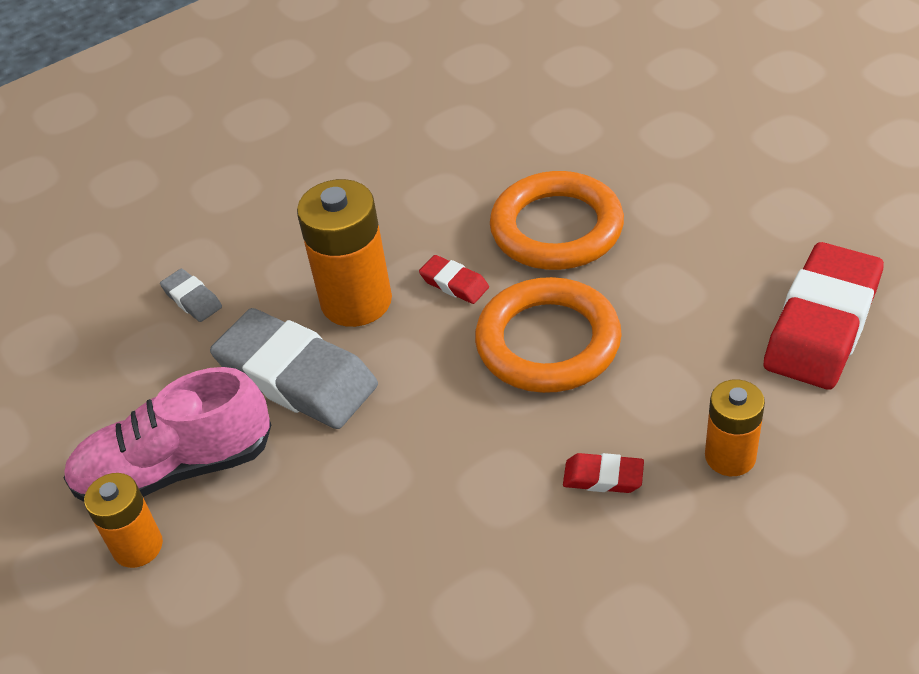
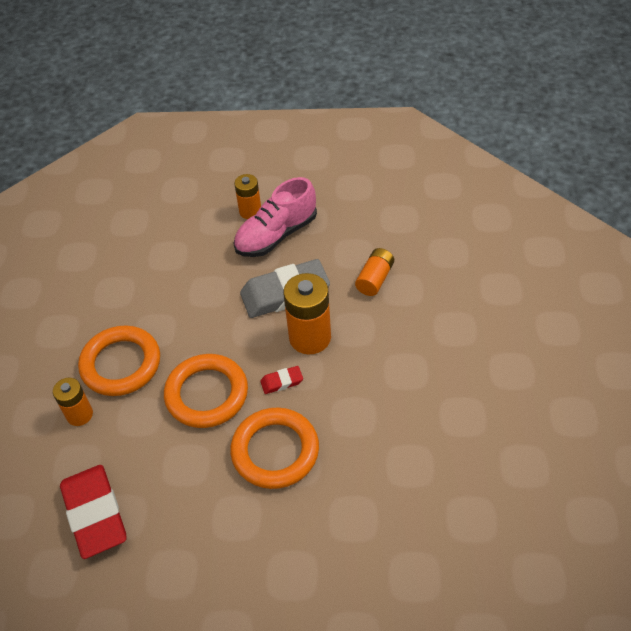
camera: 125 degrees right, 5 degrees up
pink shoe [63,367,271,502] -> pink shoe turned 150 degrees counterclockwise [233,177,317,257]
grey eraser [160,269,222,322] -> orange battery [355,248,394,296]
red eraser [563,453,644,493] -> orange ring [78,325,160,396]

